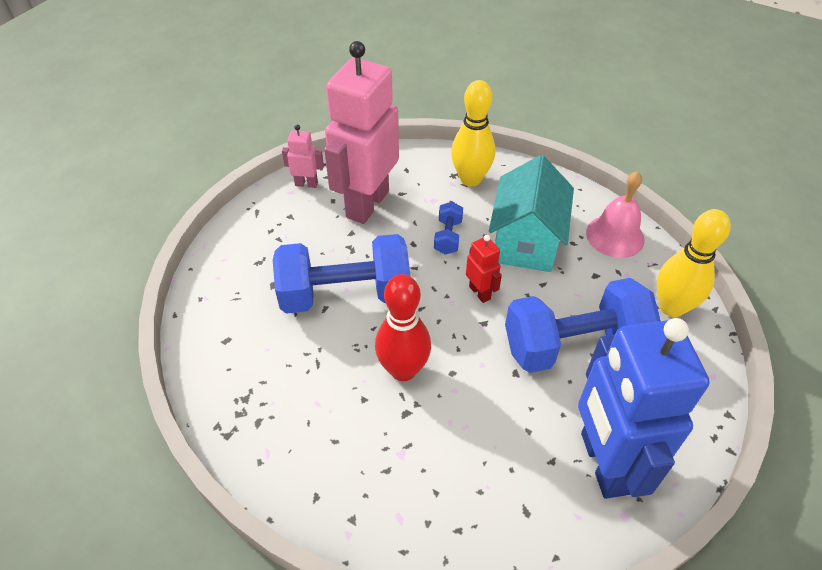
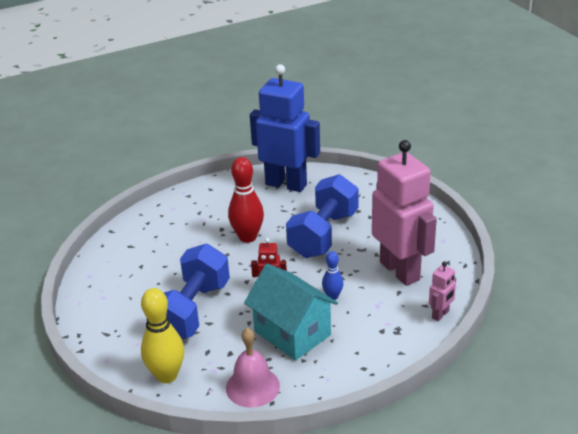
camera: 125 degrees right, 15 degrees down
pink robot [282,125,324,188] -> pink robot moved to [429,262,456,321]
blue dumbbell [434,202,463,255] -> blue bowling pin [322,251,343,300]
yellow bowling pin [451,80,495,187] -> none
blue robot [578,318,710,499] -> blue robot moved to [250,64,320,192]

